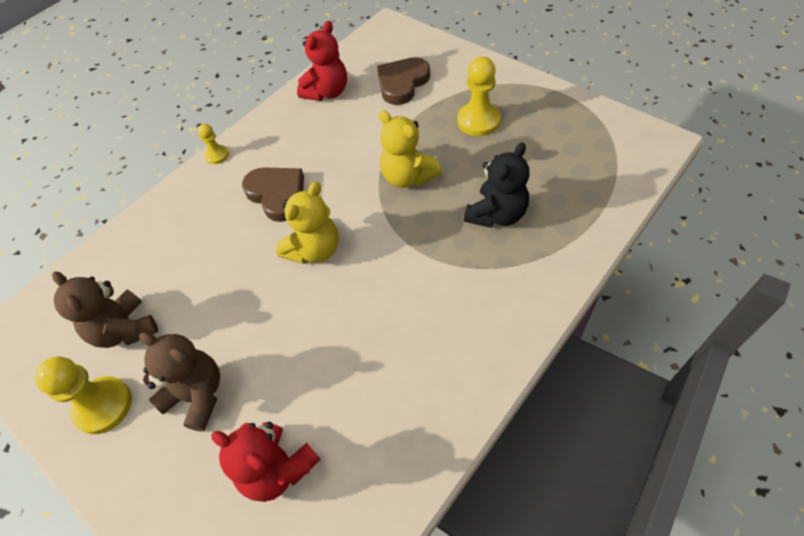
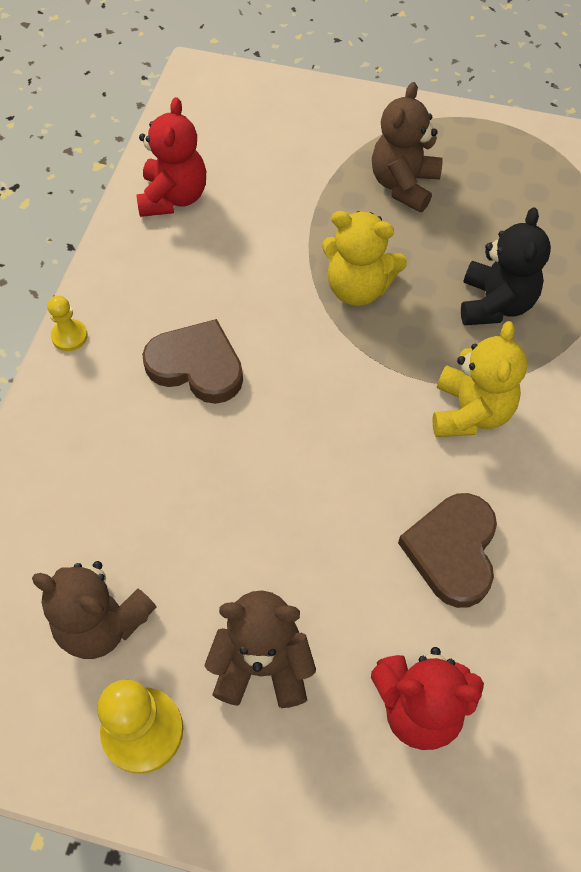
camera: 30 degrees left, 5 degrees up
yellow teddy bear [276,182,339,264] -> yellow teddy bear moved to [432,321,527,437]
brown heart [377,57,430,105] -> brown heart moved to [398,493,497,608]
yellow pawn [457,57,501,136] -> brown teddy bear [372,82,443,212]

